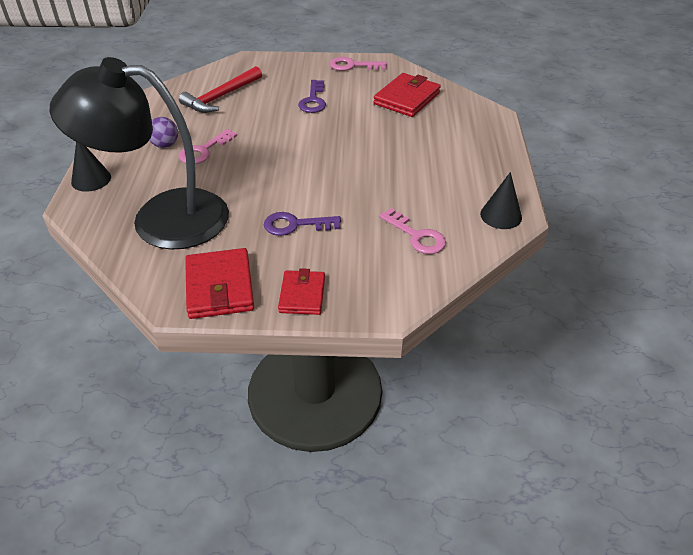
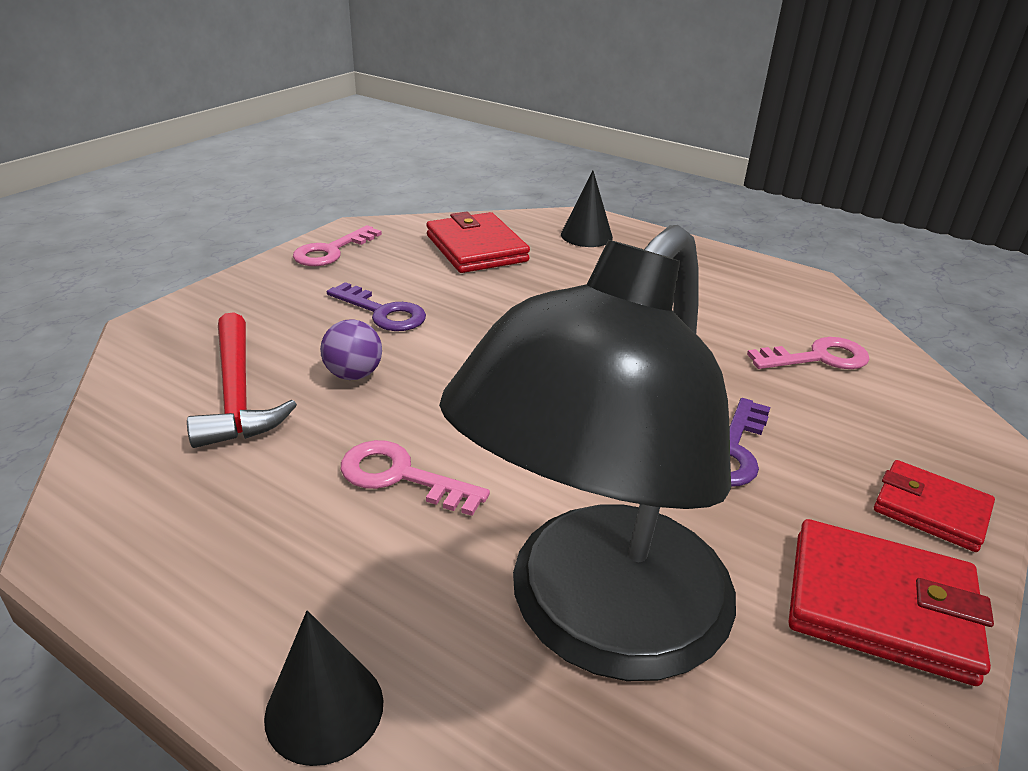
camera: 60 degrees left, 10 degrees down
purple ball [149,117,178,148] -> purple ball moved to [320,319,382,380]
pink key [178,129,237,164] -> pink key turned 135 degrees clockwise [341,440,490,516]
black cone [480,172,522,229] -> black cone moved to [561,171,613,247]

